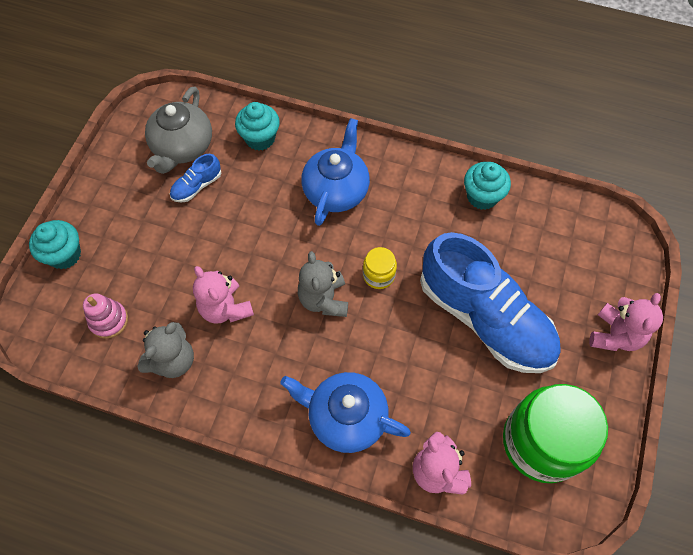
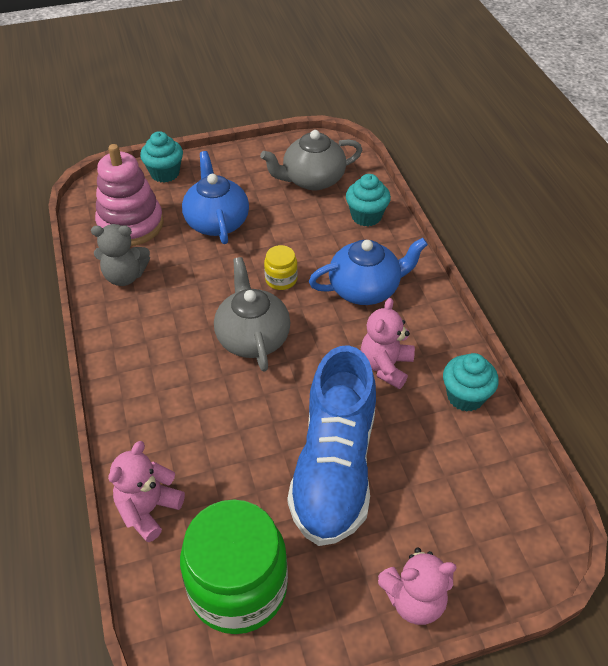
camera: 55 degrees right, 15 degrees down
pink stacking toy [83,293,128,339] -> pink stacking toy [95,144,164,246], size x1.87
blue shoe [170,154,221,203] -> none
pink teddy bear [193,266,254,324] -> pink teddy bear moved to [361,298,415,389]
blue teapot [280,372,411,453] -> blue teapot moved to [182,151,249,244]
grey teddy bear [298,251,348,317] -> grey teapot [214,257,291,372]
yellow jar [363,247,397,289] -> yellow jar moved to [264,245,298,290]

